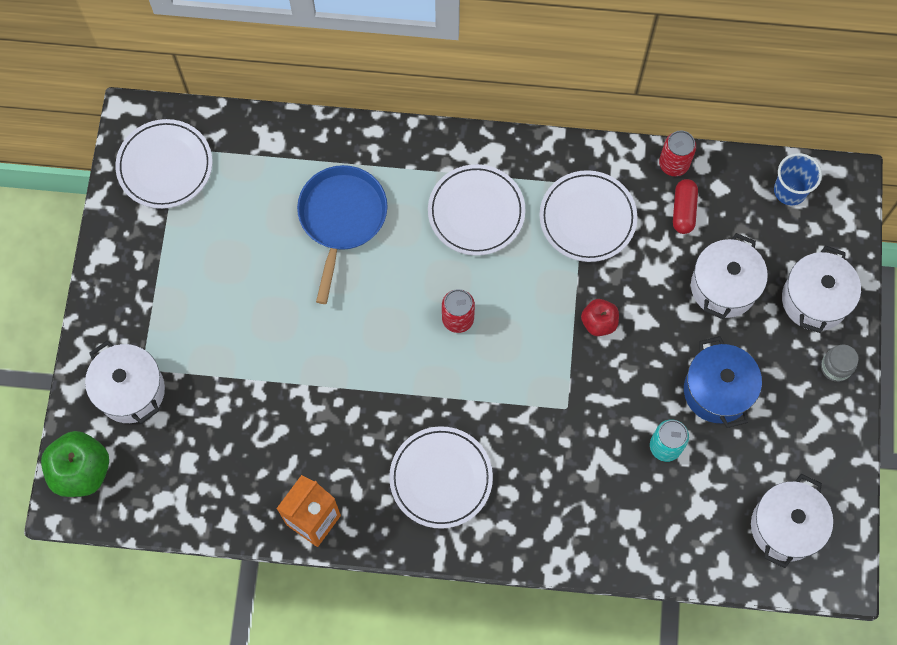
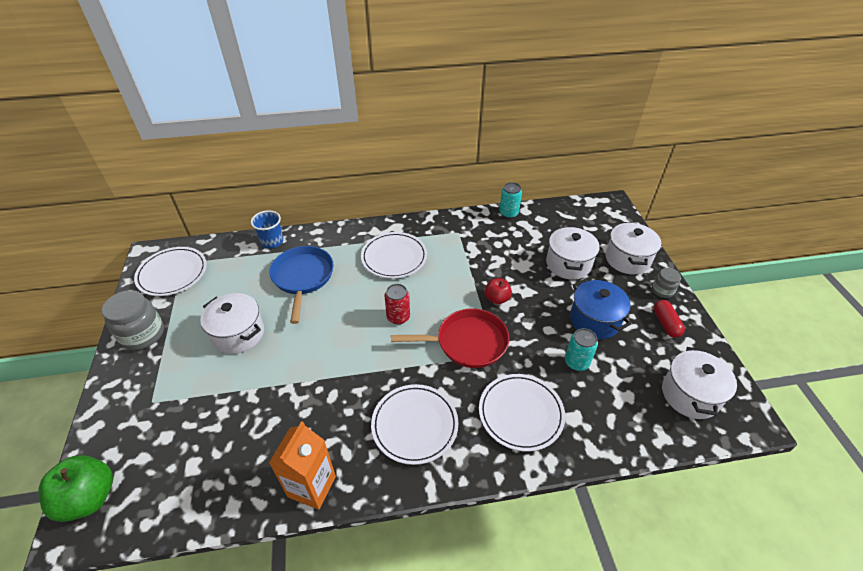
camera: 15 degrees left, 25 degrees down
white pot [85,340,165,424] -> white pot moved to [200,293,264,354]
white plate [539,170,637,262] -> white plate moved to [479,374,565,452]
red can [659,130,696,176] -> turquoise can [499,182,522,218]
red capsule [673,179,698,234] -> red capsule moved to [654,300,685,338]
blue cup [774,153,822,205] -> blue cup moved to [251,210,283,249]
none -> grey jar [102,290,164,350]
none -> red pan [391,309,510,368]

